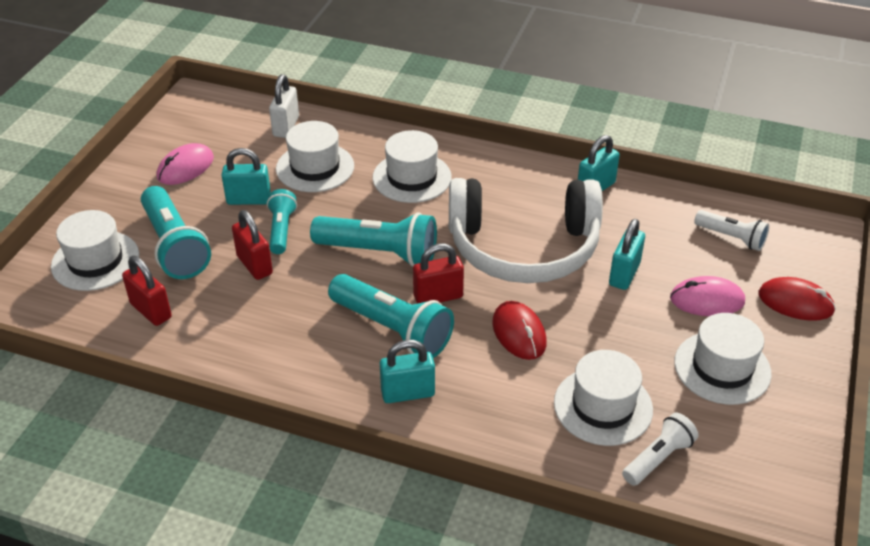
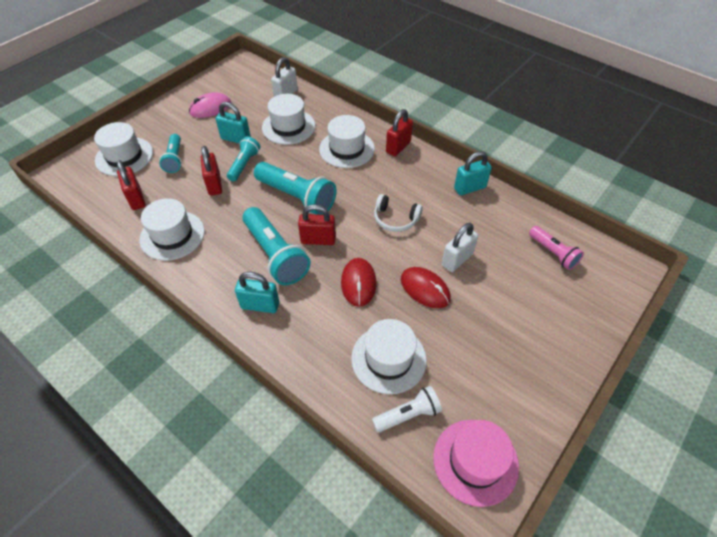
camera: 20 degrees right, 10 degrees up
turquoise flashlight [141,186,211,279] -> turquoise flashlight [159,134,182,173], size x0.58
white headphones [449,178,603,283] -> white headphones [374,194,423,232], size x0.41
turquoise padlock [609,219,645,290] -> white padlock [442,223,478,272]
pink mouse [670,276,745,316] -> none
white hat [674,313,772,405] -> white hat moved to [140,198,205,261]
white flashlight [694,210,769,251] -> pink flashlight [529,226,584,270]
red mouse [758,277,836,321] -> red mouse moved to [401,267,451,308]
none -> red padlock [386,109,413,156]
none -> pink hat [434,420,519,507]

